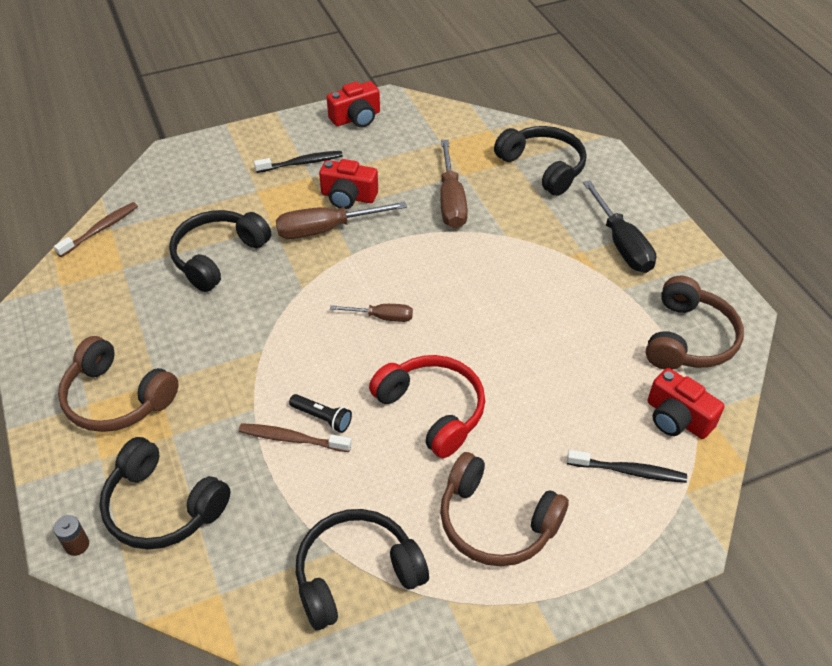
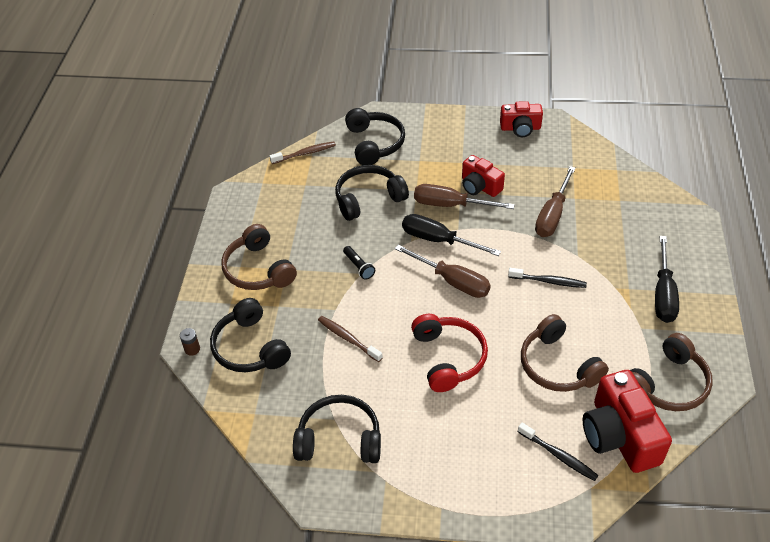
camera: 30 degrees right, 0 degrees up
black toothbrush [254,151,343,173] -> black toothbrush moved to [508,268,587,288]
black flashlight [289,394,352,433] -> black flashlight moved to [343,246,375,280]
brown screwdriver [330,304,413,322] -> brown screwdriver [395,244,491,298], size x1.73
brown headphones [440,452,569,566] -> brown headphones moved to [521,314,609,392]
black headphones [494,126,586,196] -> black headphones moved to [345,108,405,165]
red camera [648,368,725,439] -> red camera [583,370,672,473], size x1.64
none -> black screwdriver [402,214,501,256]

